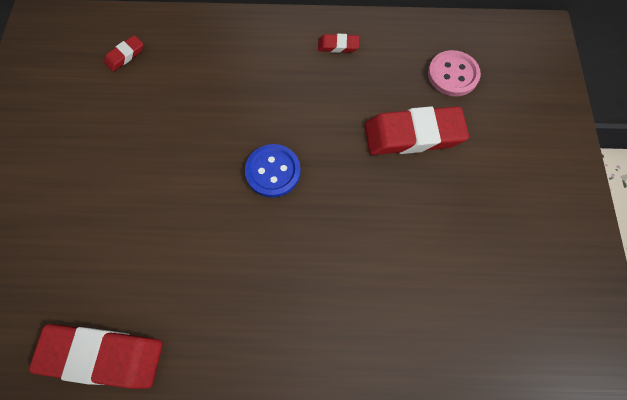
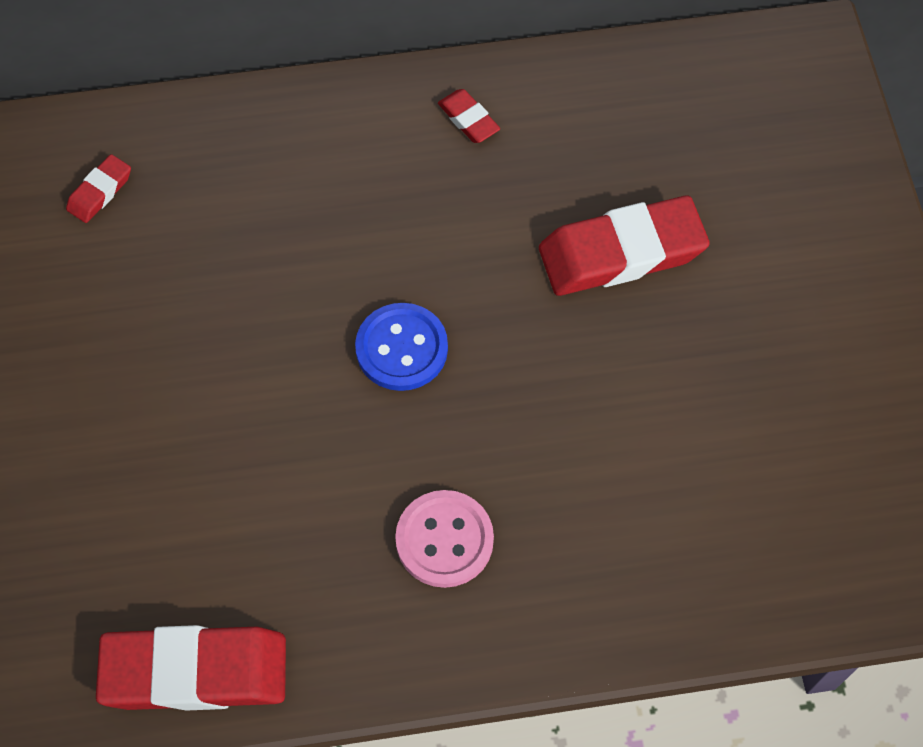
camera: 10 degrees left, 5 degrees down
red eraser [318,34,359,53] -> red eraser turned 60 degrees clockwise [438,89,500,143]
pink button [428,50,481,96] -> pink button moved to [395,490,494,588]

